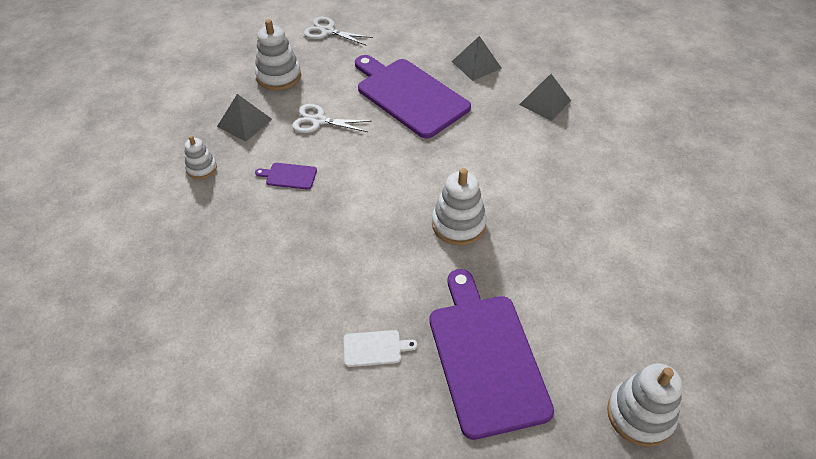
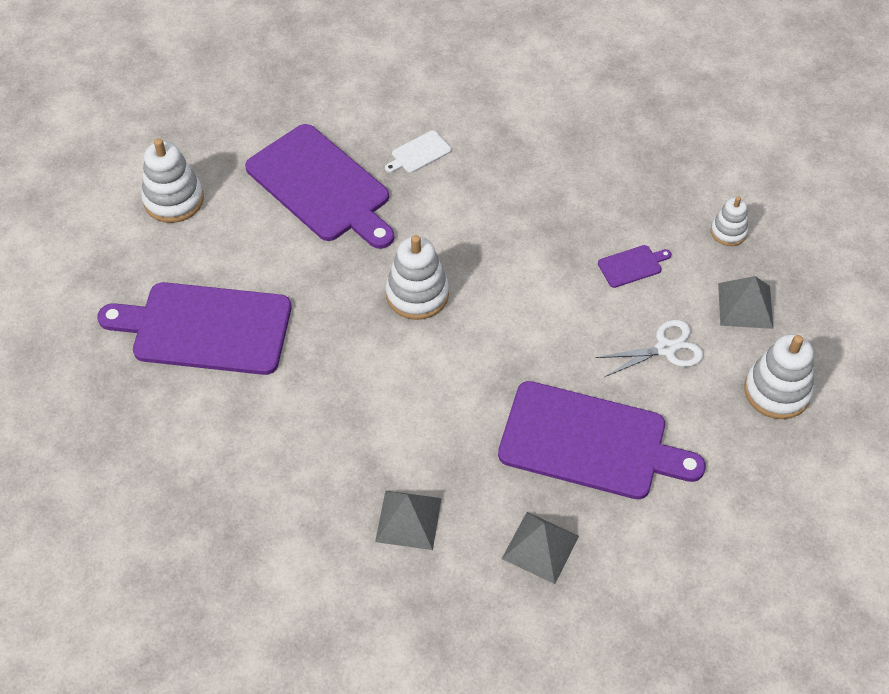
camera: 150 degrees right, 5 degrees up
white scissors [304,17,373,45] -> none
none -> purple cutting board [97,282,292,375]

